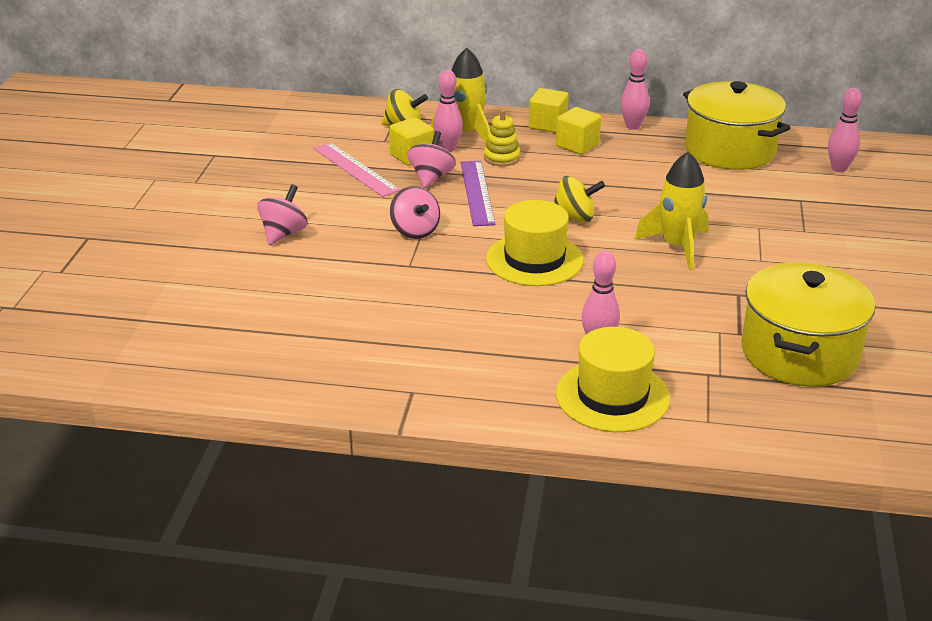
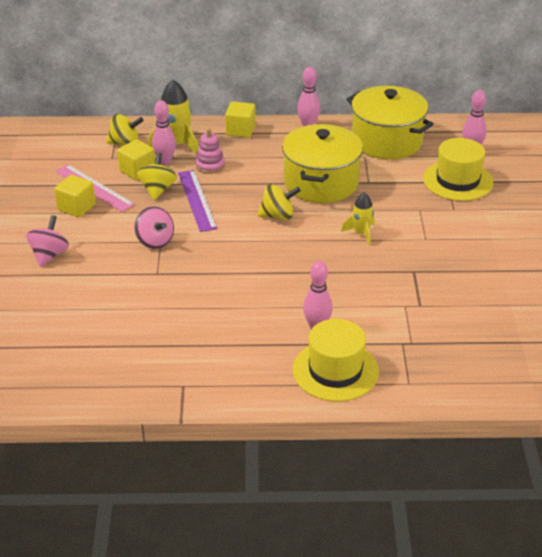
camera: 10 degrees left, 5 degrees up
pink spinning top [407,131,456,188] -> yellow spinning top [137,152,177,200]
yellow stacking toy [484,109,521,166] -> pink stacking toy [195,129,225,174]
yellow hat [486,200,584,286] -> yellow hat moved to [423,138,493,201]
yellow cube [556,107,601,154] -> yellow cube moved to [55,175,96,217]
yellow rocket [635,152,709,270] -> yellow rocket [341,193,374,246], size x0.61
yellow pot [741,263,875,387] -> yellow pot moved to [282,124,363,203]

